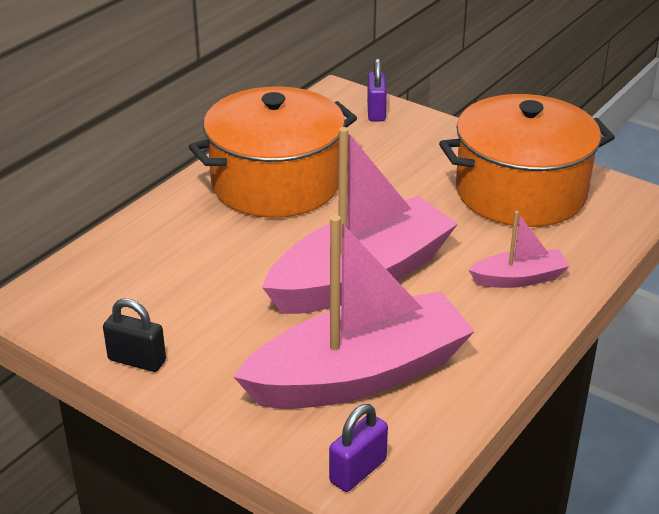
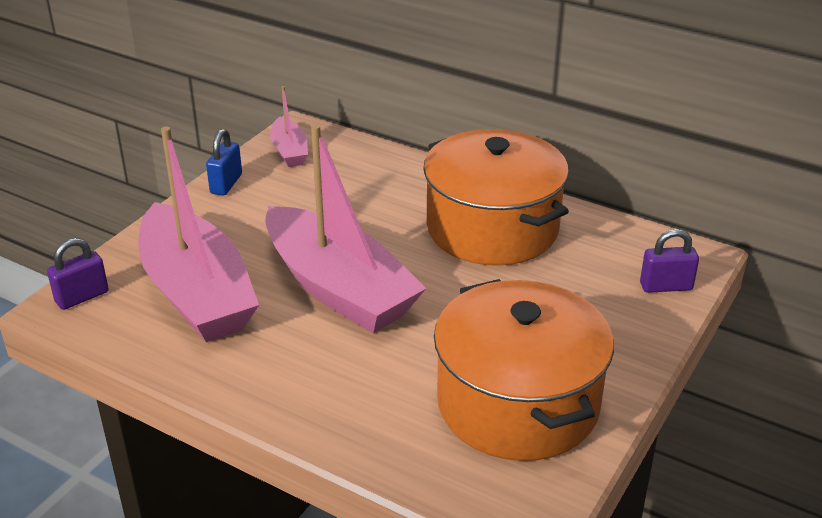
camera: 85 degrees right, 0 degrees up
black padlock [103,298,166,372] -> blue padlock [206,129,242,196]
purple padlock [329,404,388,492] -> purple padlock turned 75 degrees counterclockwise [47,238,109,310]
pink boat [469,211,570,288] -> pink boat moved to [270,86,308,167]

